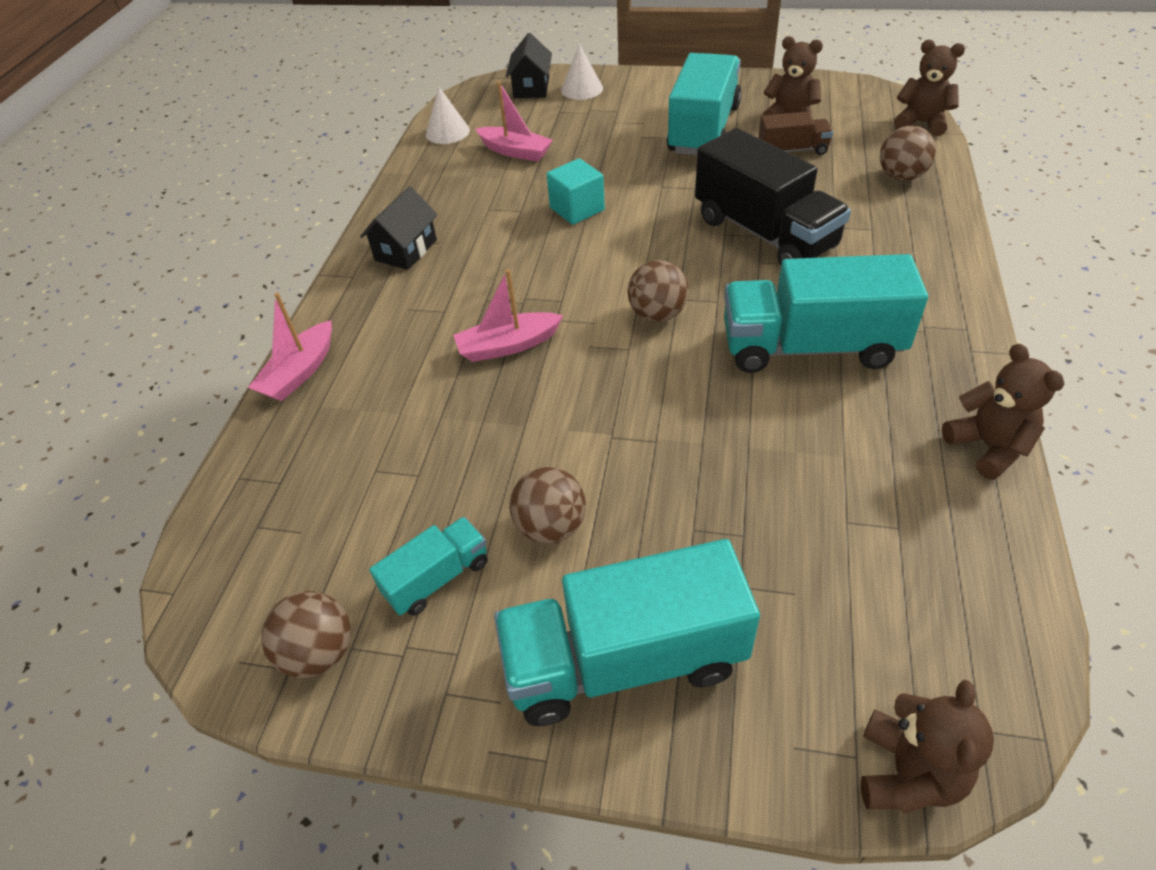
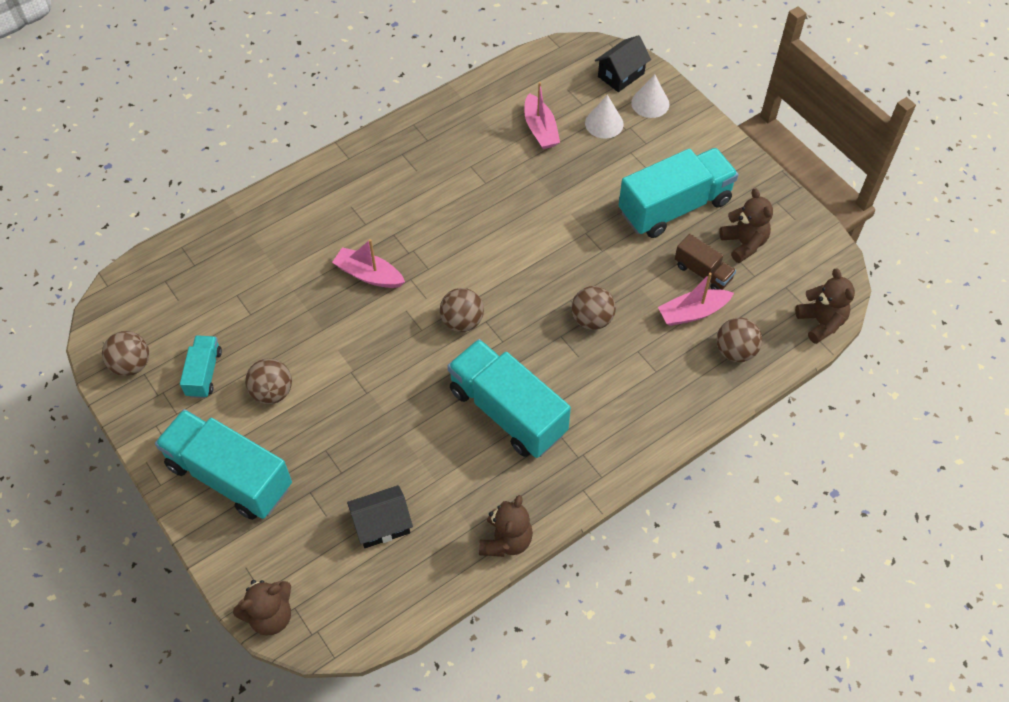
camera: 40 degrees right, 10 degrees up
pink boat [248,293,332,401] -> pink boat moved to [658,273,734,326]
black house [360,186,438,270] -> black house moved to [347,485,413,548]
turquoise truck [369,517,488,616] -> turquoise truck turned 90 degrees counterclockwise [180,336,222,398]
white cone [426,86,470,144] -> white cone moved to [585,95,624,139]
turquoise cube [547,158,605,225] -> none
black truck [695,128,851,265] -> brown ball [572,286,616,330]

